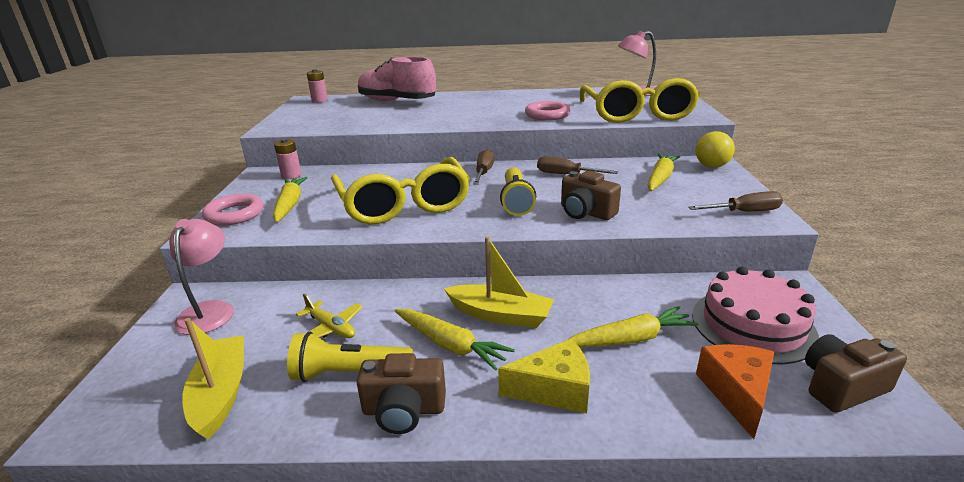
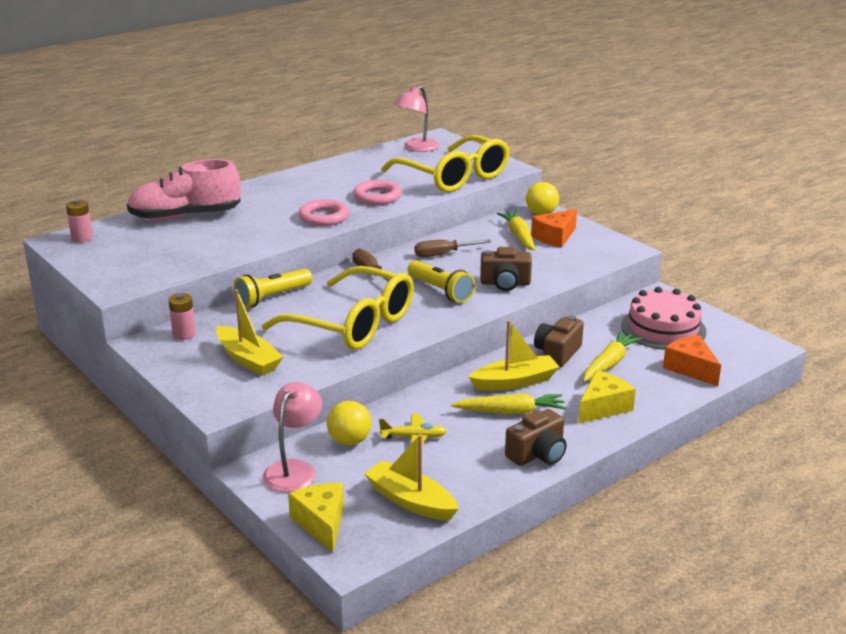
camera: 40 degrees left, 0 degrees up
pink lamp [169,219,234,335] -> pink lamp turned 60 degrees clockwise [263,382,322,492]
pink ring [202,194,264,226] -> pink ring moved to [298,199,349,226]
yellow carrot [273,177,308,222] -> yellow boat [216,289,283,375]
yellow flashlight [287,332,413,382] -> yellow flashlight moved to [234,269,312,308]
brown screwdriver [688,191,783,212] -> none
brown camera [805,334,907,412] -> brown camera moved to [534,316,584,367]
none -> yellow cheese [288,483,344,553]
none -> yellow ball [327,401,372,446]
none -> orange cheese [531,209,577,248]

